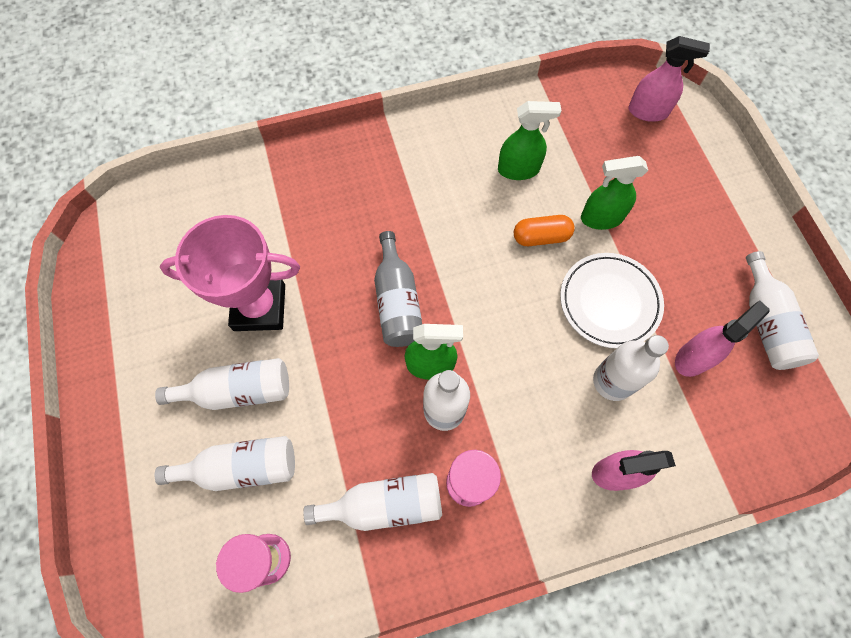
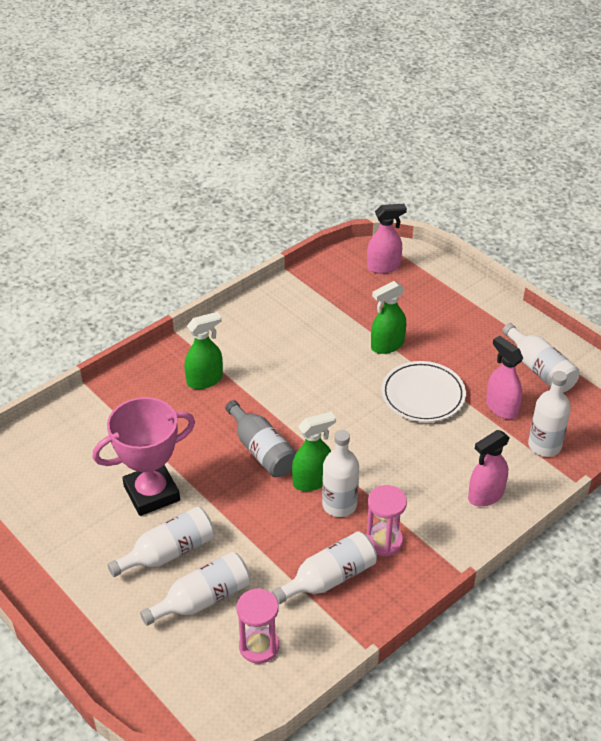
camera: 25 degrees left, 25 degrees down
green spray bottle [498,101,561,180] -> green spray bottle moved to [184,312,223,389]
orange capsule [514,215,575,246] -> none
white bottle [593,335,669,401] -> white bottle moved to [528,371,571,457]
pink spray bottle [675,300,770,377] -> pink spray bottle turned 60 degrees counterclockwise [486,336,523,419]

